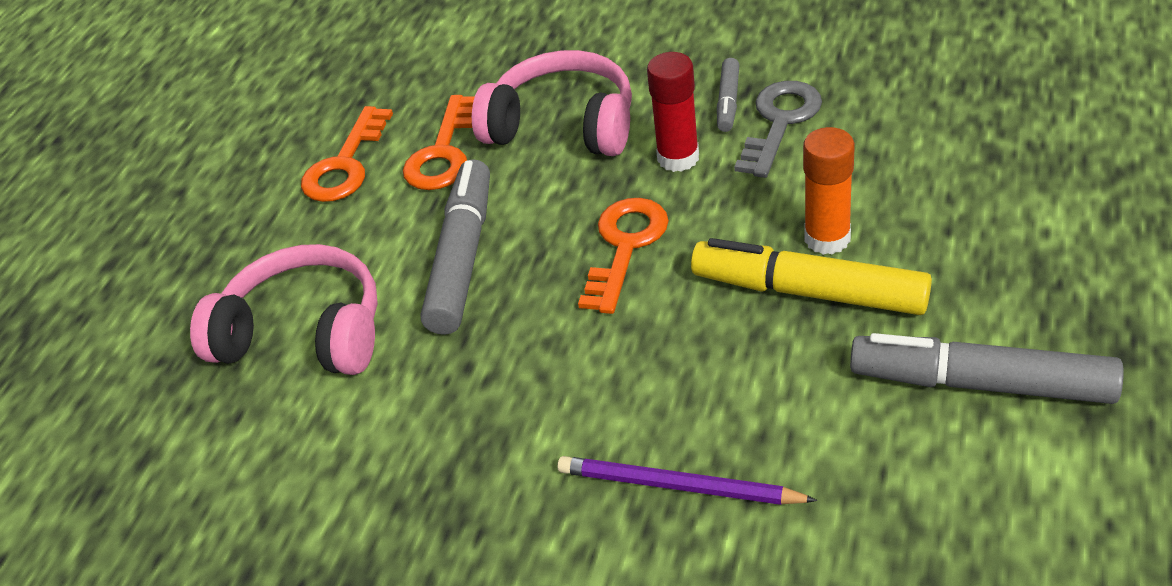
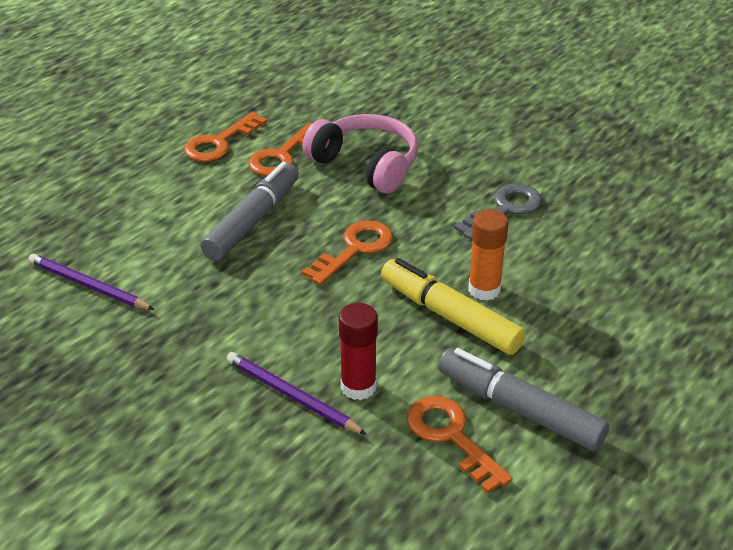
camera: 15 degrees right, 5 degrees down
pink headphones [190,244,378,375] -> none
red glue stick [647,52,699,172] -> red glue stick moved to [339,303,378,400]
grey marker [717,58,740,132] -> none
none -> purple pencil [28,254,154,310]
none -> orange key [407,396,512,494]

